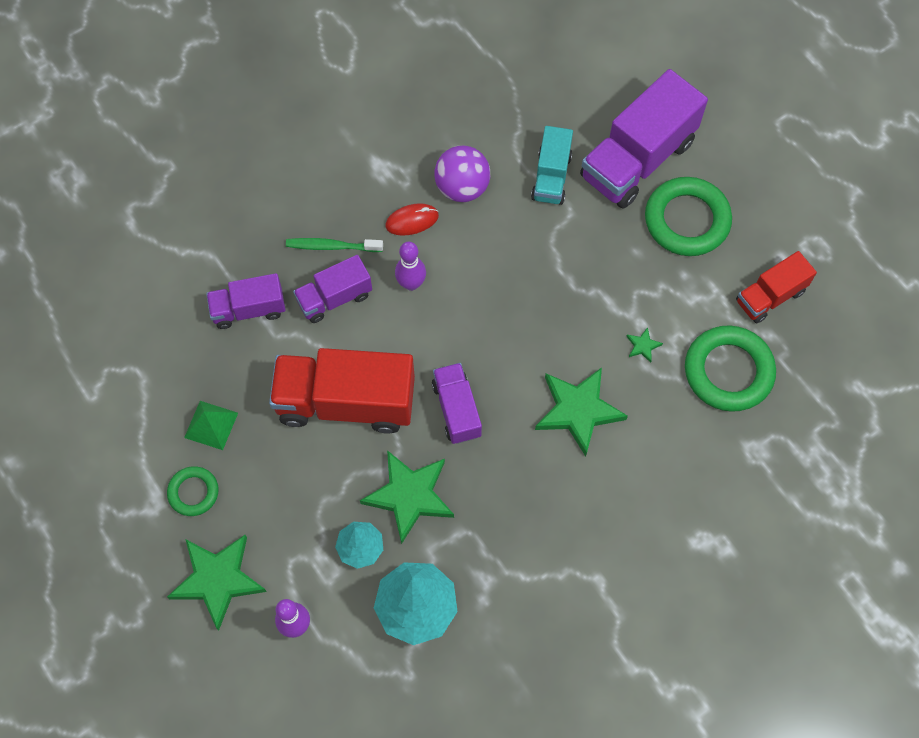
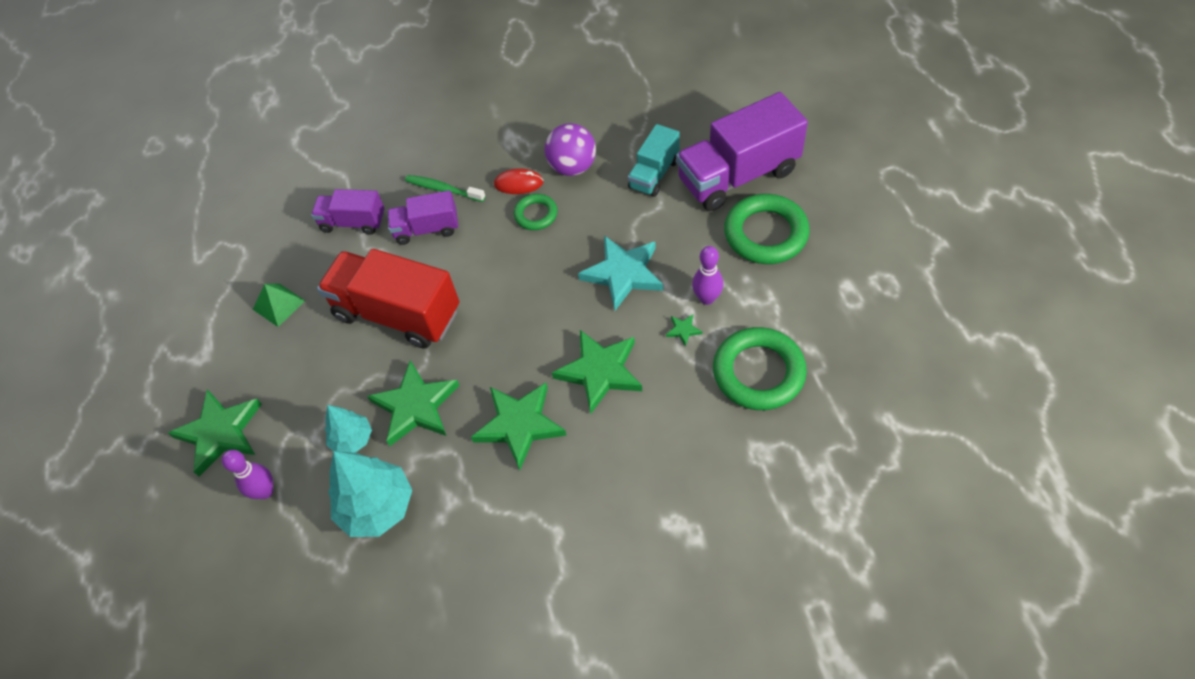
camera: 25 degrees right, 10 degrees down
green ring [167,466,219,516] -> green ring moved to [514,194,558,230]
purple bowling pin [395,242,426,291] -> purple bowling pin moved to [692,246,723,305]
purple truck [432,363,482,444] -> none
red truck [736,251,817,323] -> none
none -> green star [471,383,567,470]
none -> turquoise star [578,236,663,310]

